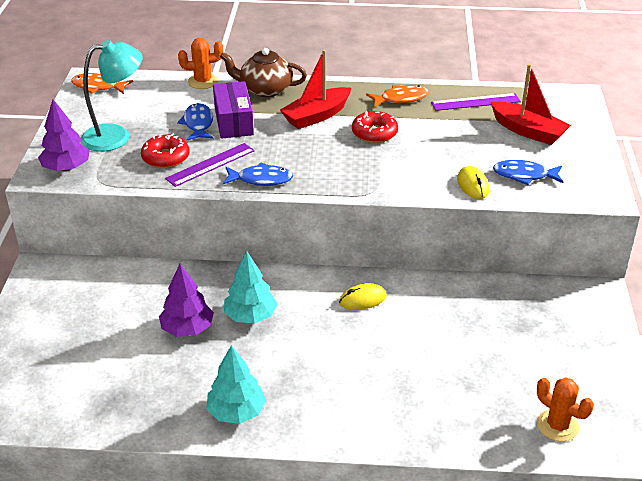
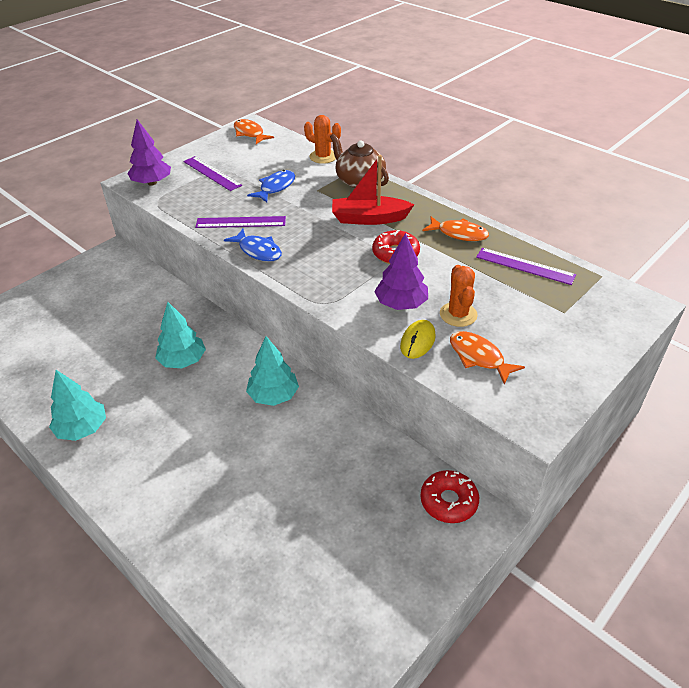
camera: 40 degrees right, 5 degrees up
turquoise lamp [81,40,142,152] -> purple ruler [183,156,242,191]
red donut [141,134,190,168] -> red donut moved to [420,470,479,523]
purple tree [159,264,214,337] -> purple tree moved to [374,233,428,310]
purple box [213,81,254,139] -> none
yellow mouse [339,283,387,310] -> turquoise tree [246,336,299,406]
red boat [491,64,571,145] -> none
blue fish [493,160,563,185] -> orange fish [450,331,525,385]
orange cactus [537,377,594,442] -> orange cactus moved to [440,265,478,327]

